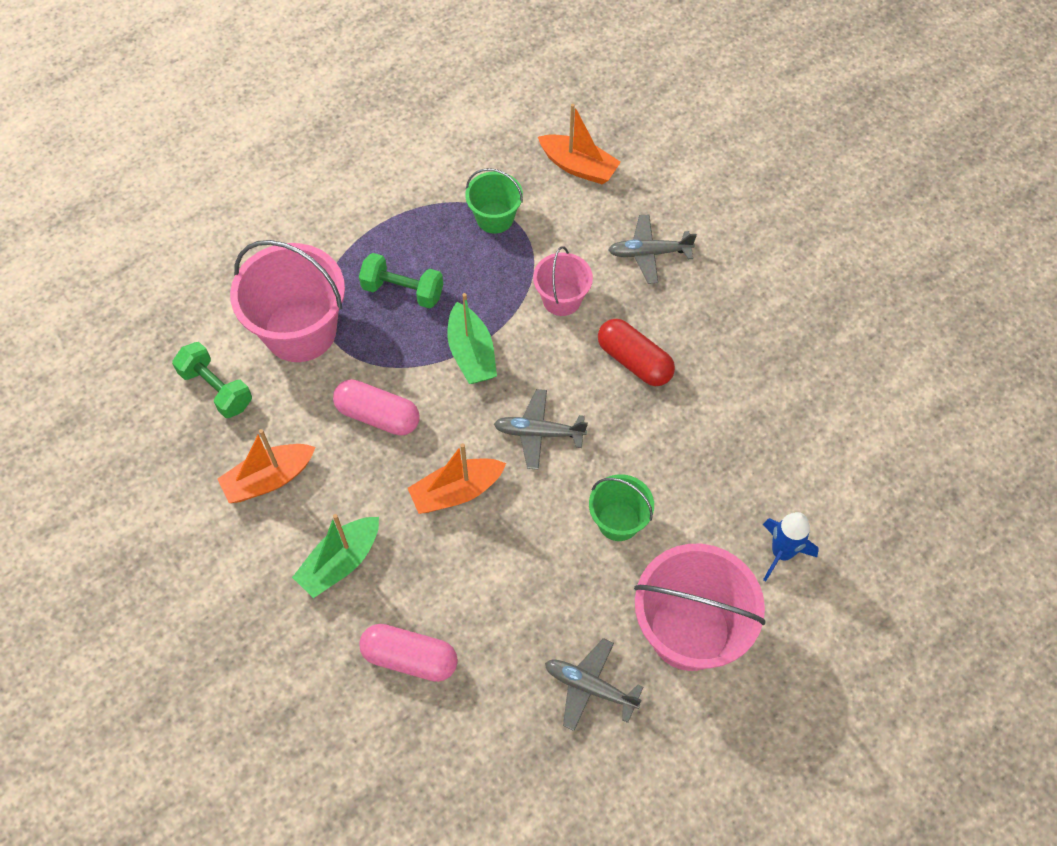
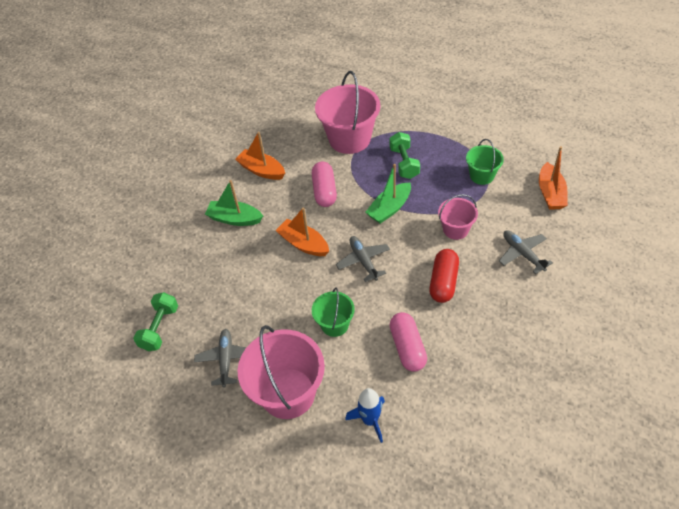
camera: 65 degrees right, 10 degrees down
green dumbbell [172,342,252,418] -> green dumbbell moved to [133,292,178,351]
pink capsule [359,624,458,682] -> pink capsule moved to [389,312,427,372]

